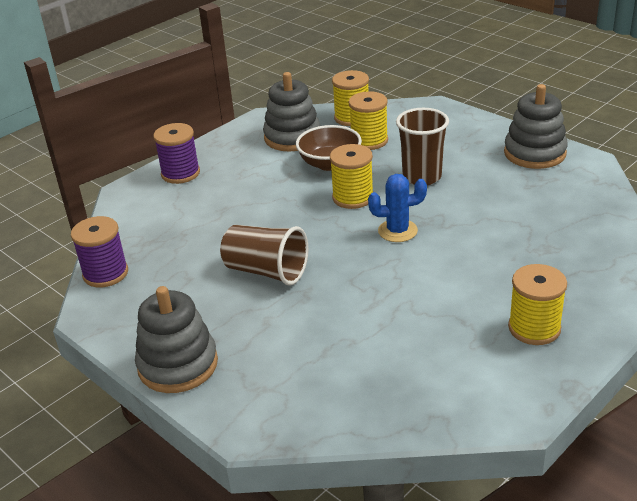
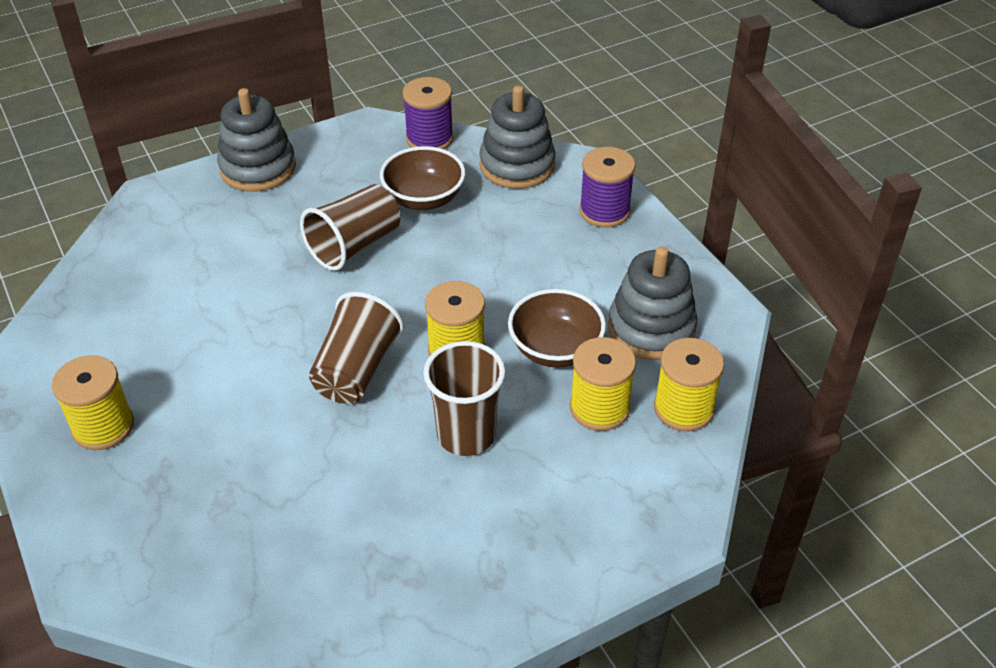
camera: 105 degrees right, 10 degrees up
blue cactus [368,174,427,242] -> brown cup [309,292,404,404]
grey stacking toy [504,84,568,169] -> grey stacking toy moved to [479,86,556,189]
none -> brown bowl [380,146,465,210]

